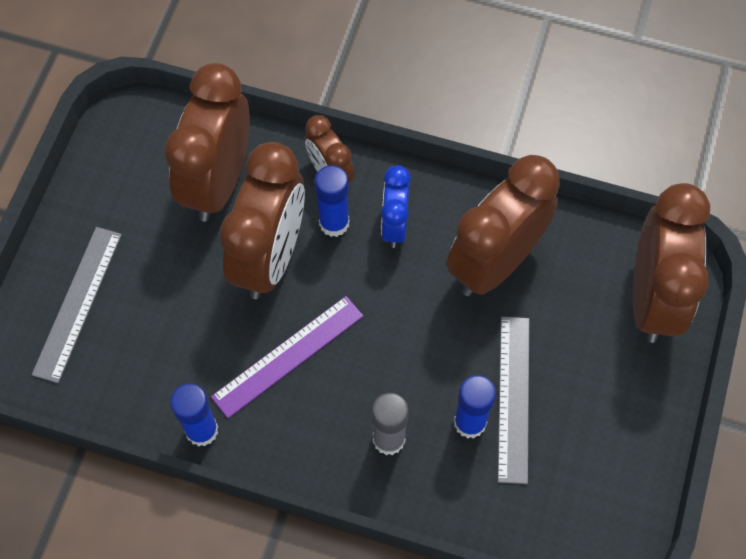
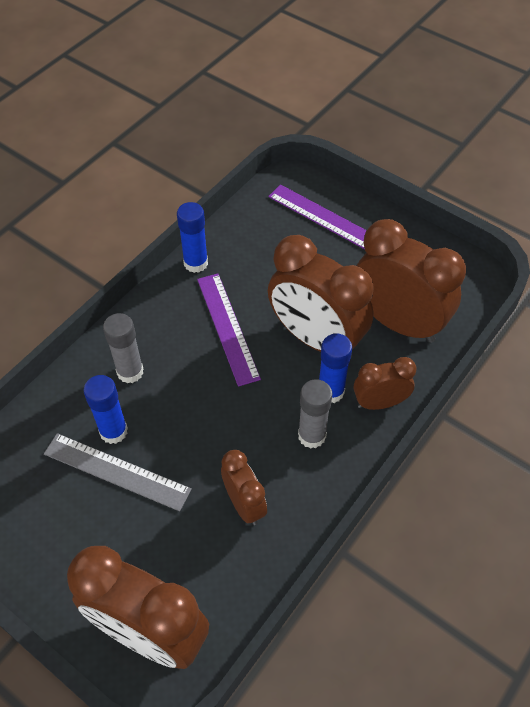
camera: 110 degrees right, 10 degrees down
grey ruler [32,227,122,383] -> purple ruler [268,184,367,249]
blue clock [381,165,411,248] -> grey glue stick [298,379,333,449]
brown clock [447,155,560,296] -> brown clock [221,450,267,525], size x0.53

